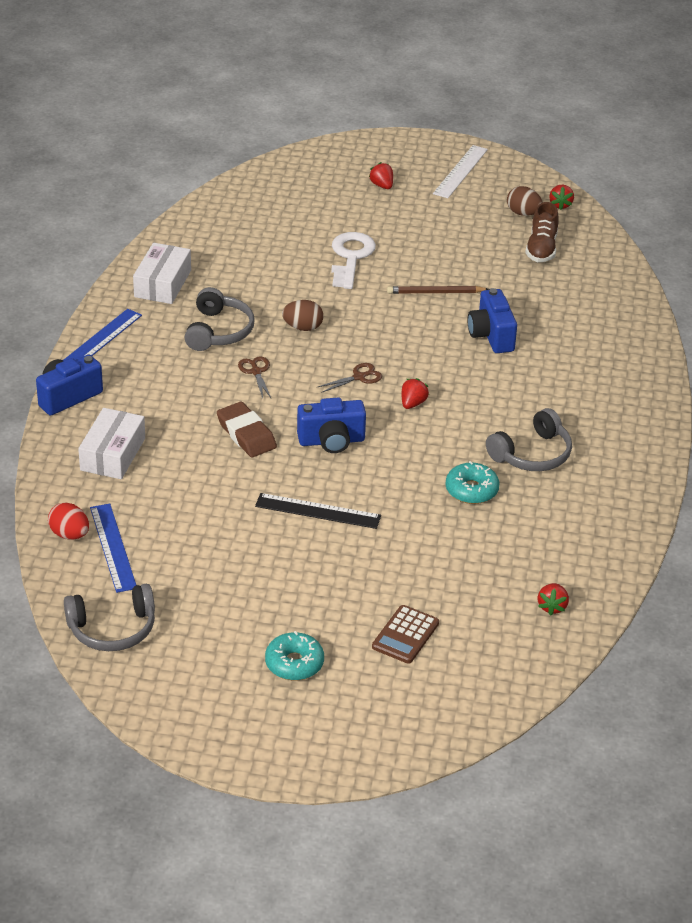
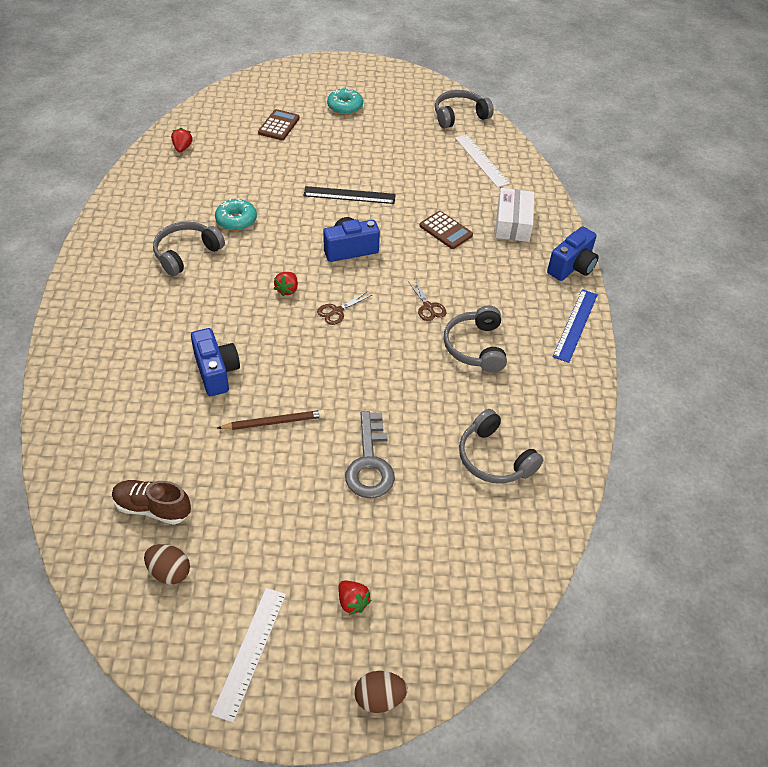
camera: 170 degrees right, 10 degrees up
red egg [48,503,89,540] -> none
blue ruler [90,504,136,593] -> white ruler [455,134,510,187]
white box [133,243,191,304] -> none
brown eraser [217,402,277,457] -> none
brown egg [282,300,323,331] -> brown egg moved to [355,671,408,713]
white key [331,232,376,289] -> grey key [345,411,395,498]
brown shoe [525,202,559,262] -> brown shoe turned 75 degrees counterclockwise [112,480,191,525]
red strawberry [549,185,574,210] -> none
none -> brown calculator [420,211,473,249]
none -> grey headphones [459,409,543,483]

